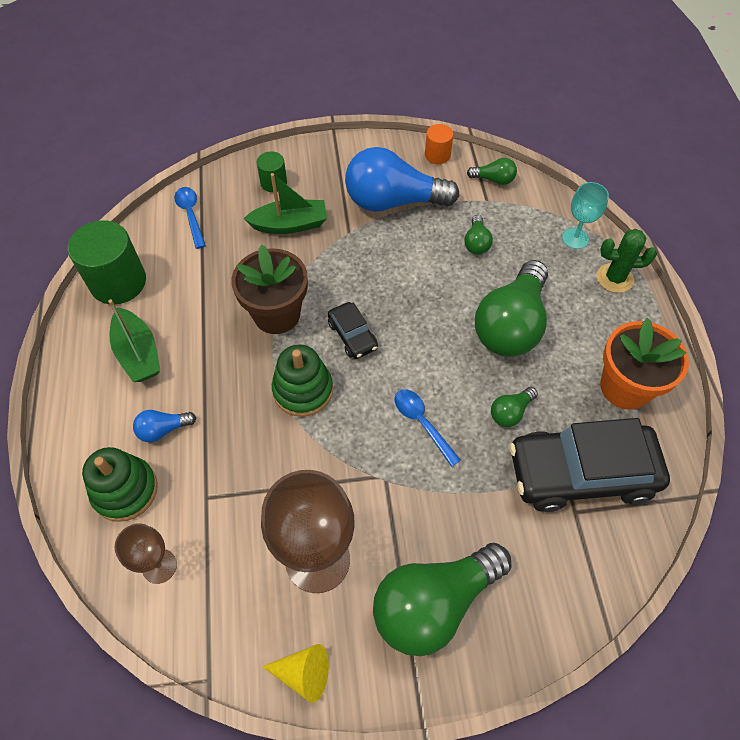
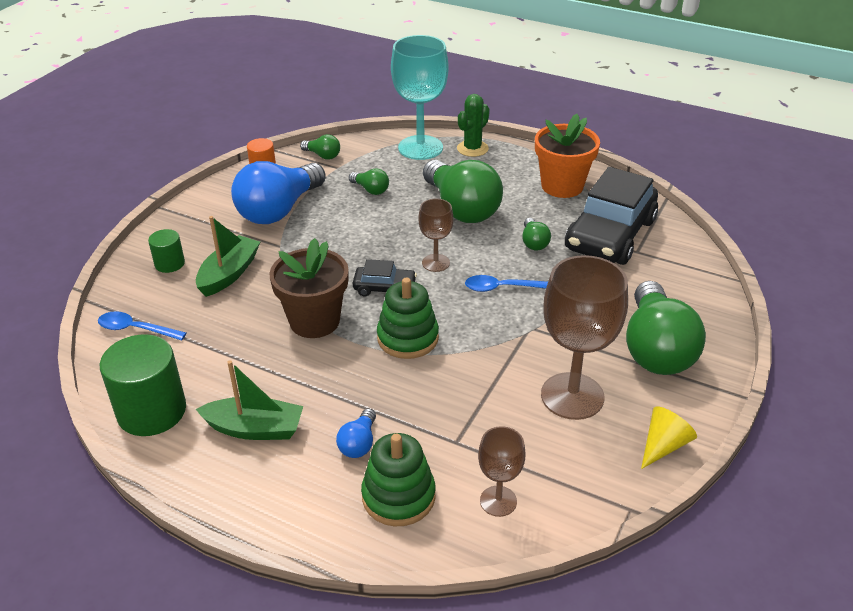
camera: 55 degrees left, 20 degrees down
green light bulb [467,158,517,185] -> green light bulb turned 75 degrees clockwise [300,134,340,160]
turquoise goblet [562,182,609,249] -> turquoise goblet [391,35,449,160], size x1.90
none -> brown goblet [418,199,454,272]

